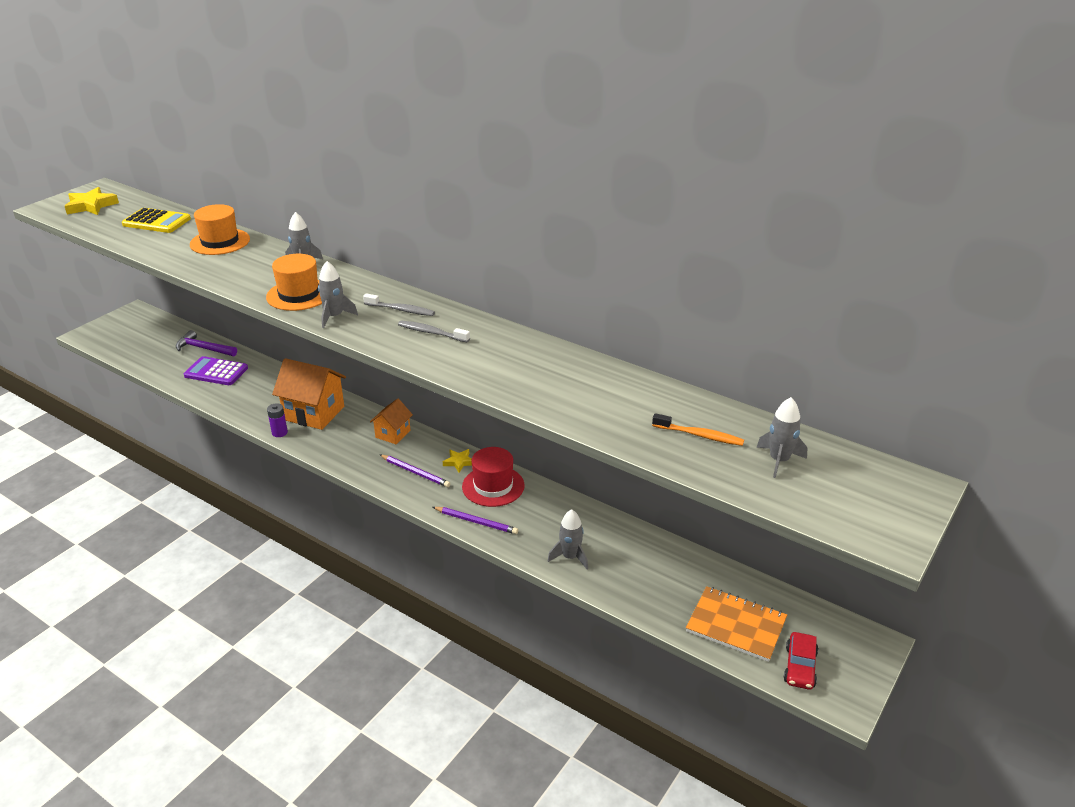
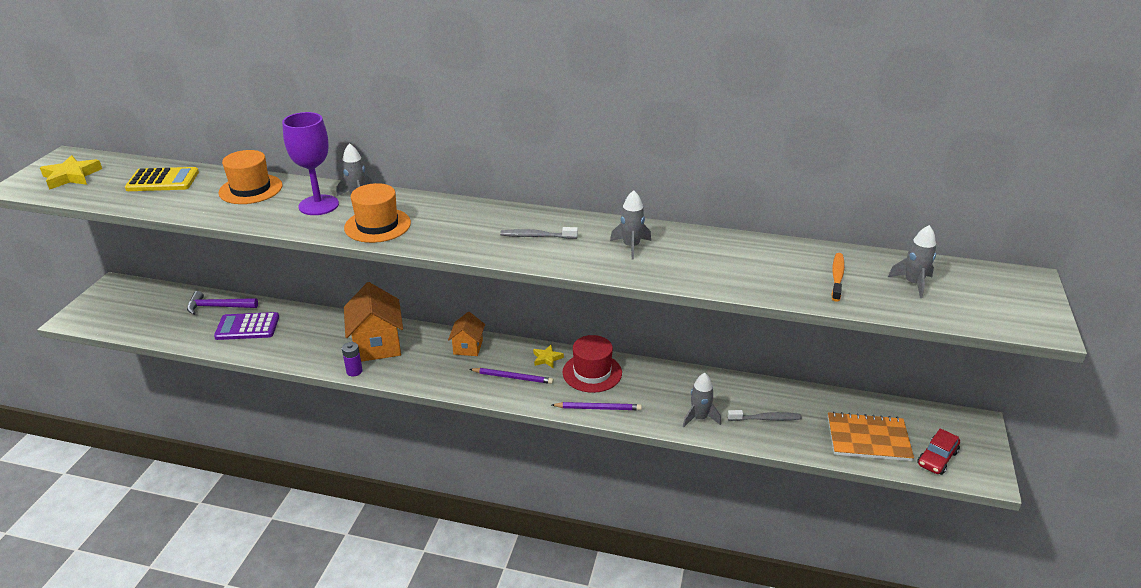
camera: 20 degrees left, 0 degrees up
orange house [272,358,346,430] -> orange house turned 75 degrees clockwise [344,282,403,362]
grey rocket [318,261,358,328] -> grey rocket moved to [610,190,651,259]
grey toothbrush [363,293,435,316] -> grey toothbrush moved to [728,410,802,421]
orange toothbrush [652,413,744,446] -> orange toothbrush turned 75 degrees counterclockwise [831,253,845,302]
red car [784,632,818,690] -> red car turned 45 degrees clockwise [917,428,960,475]
none -> purple goblet [282,112,339,215]

